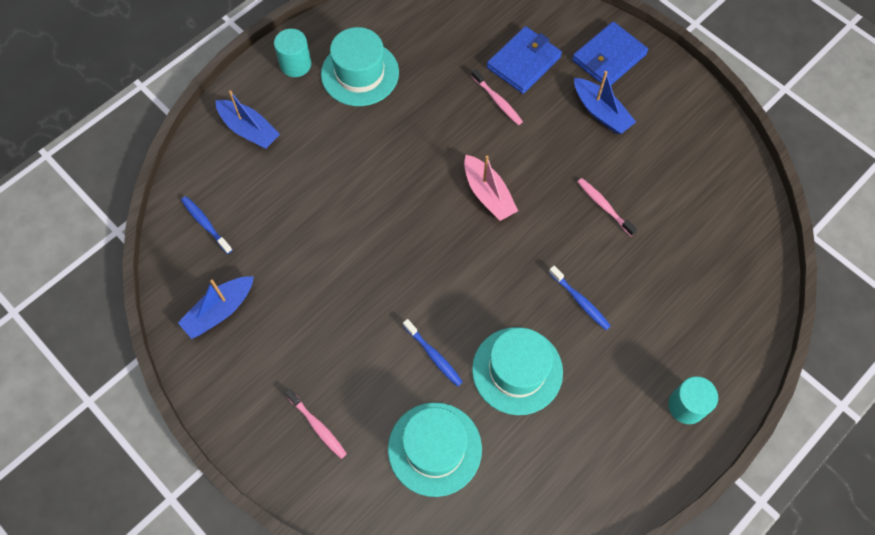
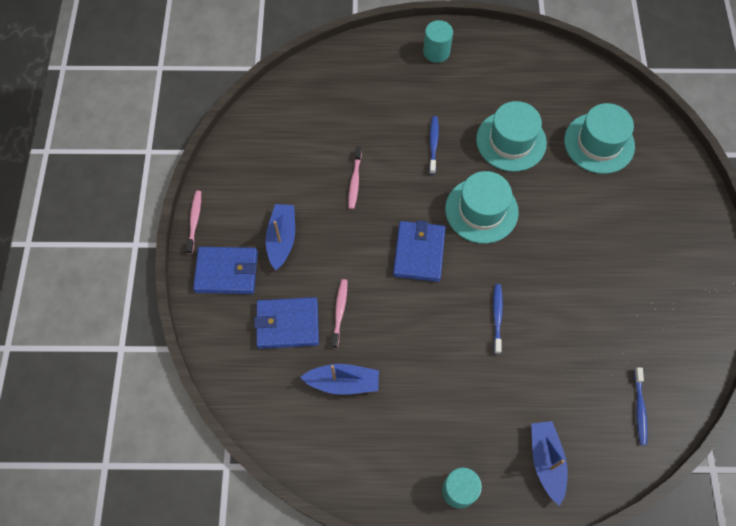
camera: 135 degrees left, 0 degrees up
blue boat [178,276,254,339] -> blue boat moved to [300,364,379,395]
pink toothbrush [285,389,347,459] -> pink toothbrush moved to [185,191,201,254]
turquoise hat [321,27,399,106] -> turquoise hat moved to [445,171,519,243]
blue toothbrush [403,319,463,387] -> blue toothbrush moved to [493,284,503,354]
pink boat [464,155,518,221] -> blue wallet [393,220,445,282]

